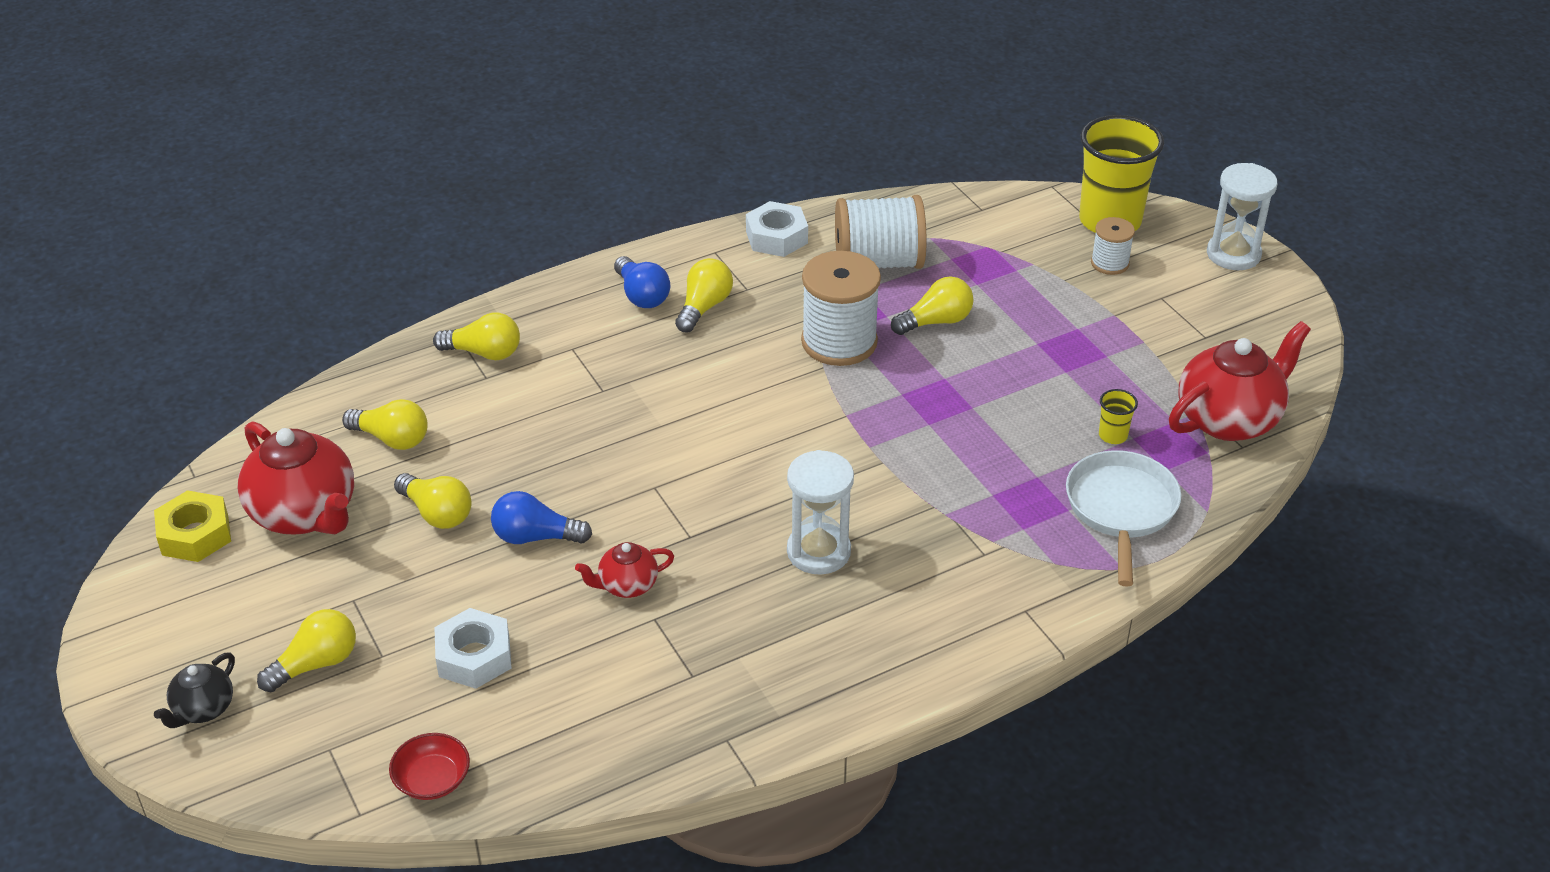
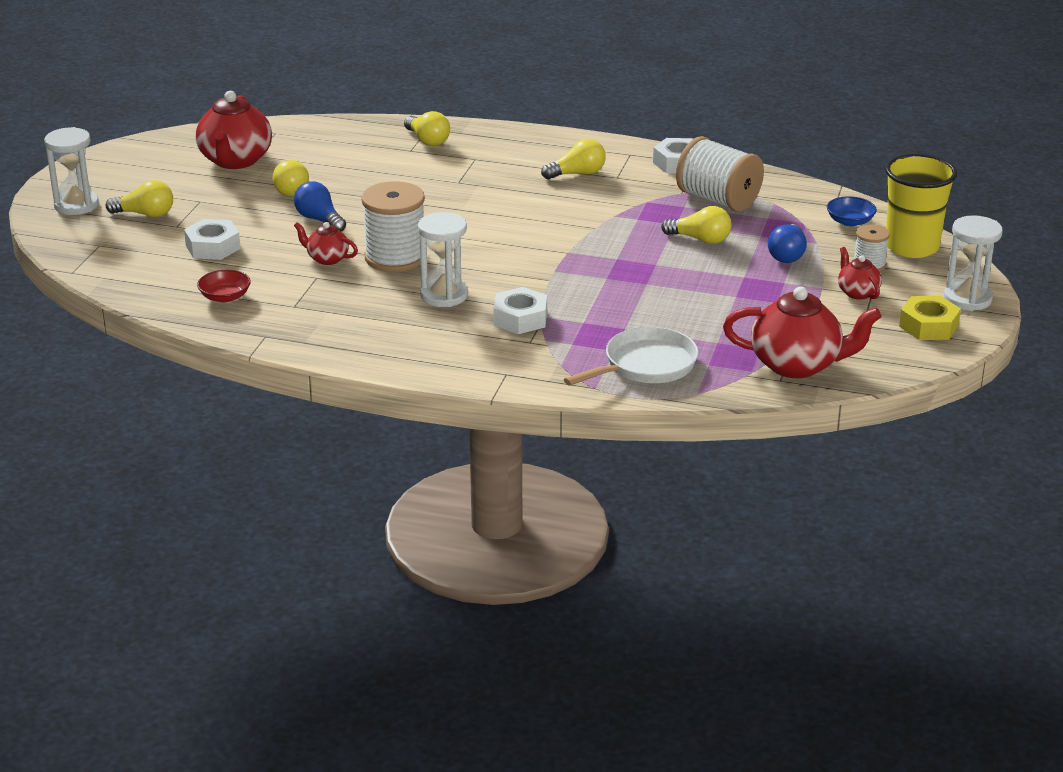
camera: 45 degrees right, 10 degrees down
yellow nut [154,490,231,562] -> yellow nut moved to [899,296,961,340]
black teapot [154,653,235,728] -> white hourglass [44,127,99,215]
yellow light bulb [342,399,428,450] -> none
red bowl [389,733,470,800] -> red bowl moved to [197,270,251,302]
blue light bulb [614,256,670,308] -> blue light bulb moved to [768,224,807,263]
white spool [801,251,881,366] -> white spool moved to [361,181,425,272]
yellow cup [1099,389,1138,444] -> none
none -> white nut [493,287,547,334]
none -> blue bowl [827,196,877,226]
none -> red teapot [838,247,882,300]

